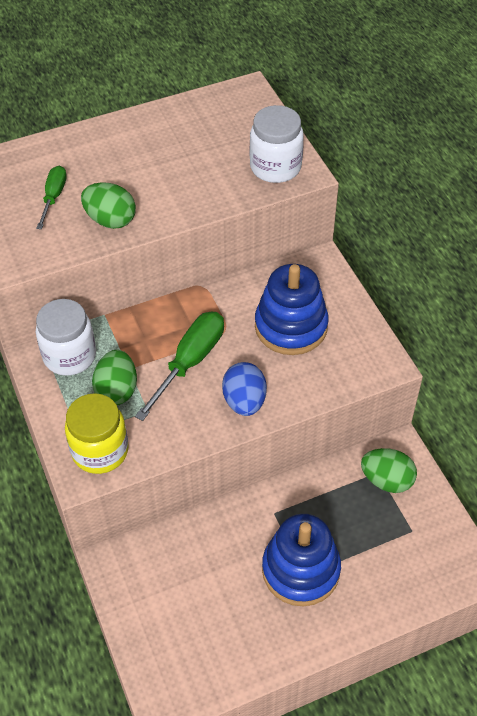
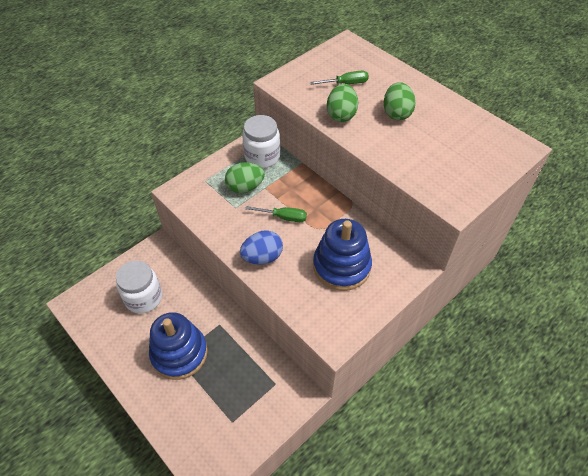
camera: 70 degrees right, 0 degrees up
yellow jar [65,393,129,474] -> none
green screwdriver [135,312,224,421] -> green screwdriver [245,206,307,222], size x0.60
white jar [250,105,304,183] -> white jar moved to [116,261,162,314]
green egg [361,448,417,493] -> green egg moved to [384,82,416,120]

